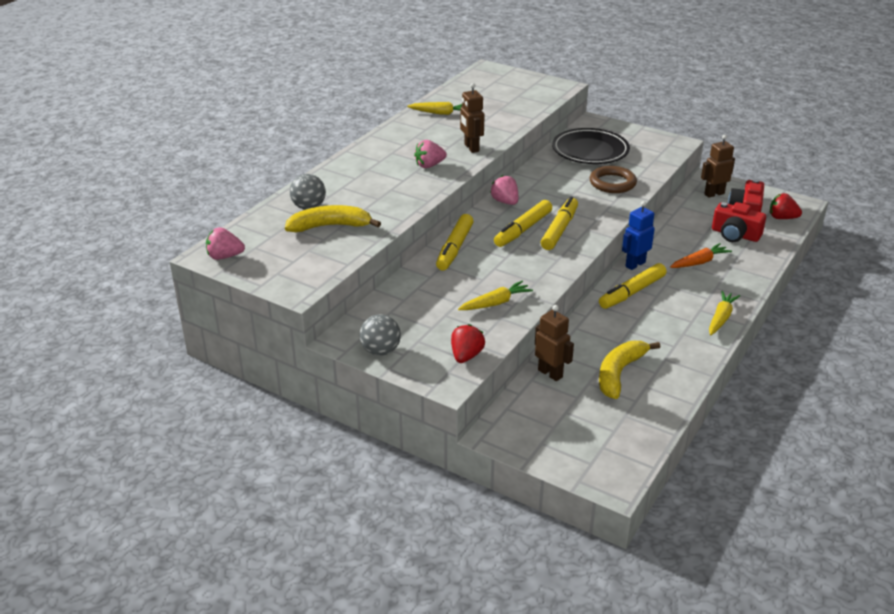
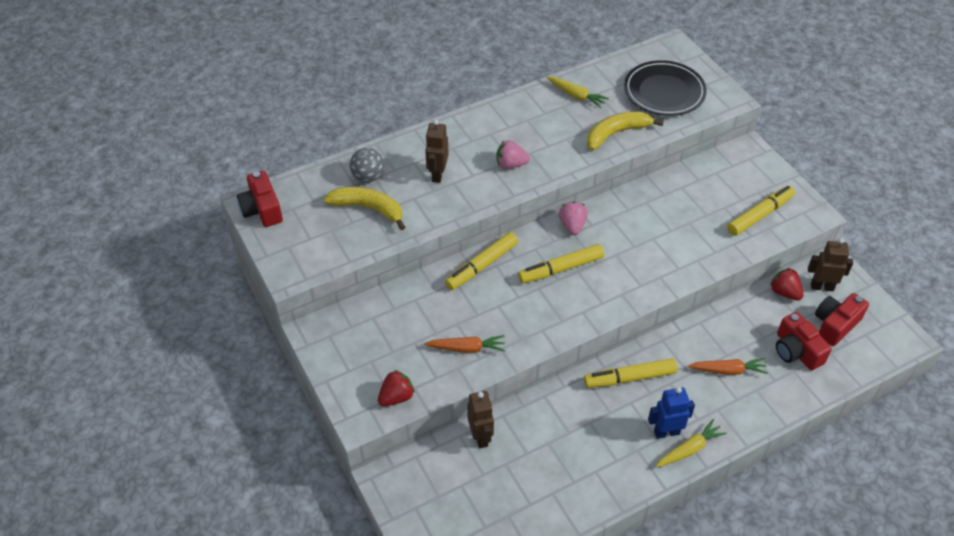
camera: 30 degrees right, 15 degrees up
pink strawberry [206,227,245,260] -> red camera [237,171,283,227]
grey ball [359,314,401,356] -> none
yellow carrot [458,281,533,310] -> orange carrot [424,335,505,353]
brown robot [460,83,485,153] -> brown robot moved to [425,119,449,183]
yellow marker [541,197,578,250] -> yellow marker moved to [727,186,795,236]
black plate [552,128,630,164] -> black plate moved to [624,60,707,116]
brown ring [590,166,637,193] -> none
yellow banana [599,341,660,399] -> yellow banana moved to [587,111,664,151]
blue robot [622,201,655,270] -> blue robot moved to [648,387,695,439]
red strawberry [770,193,802,219] -> red strawberry moved to [770,268,803,301]

